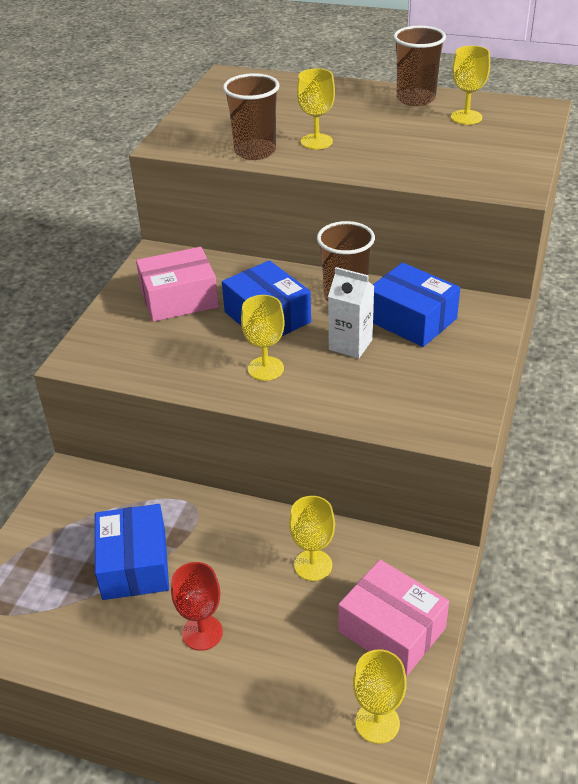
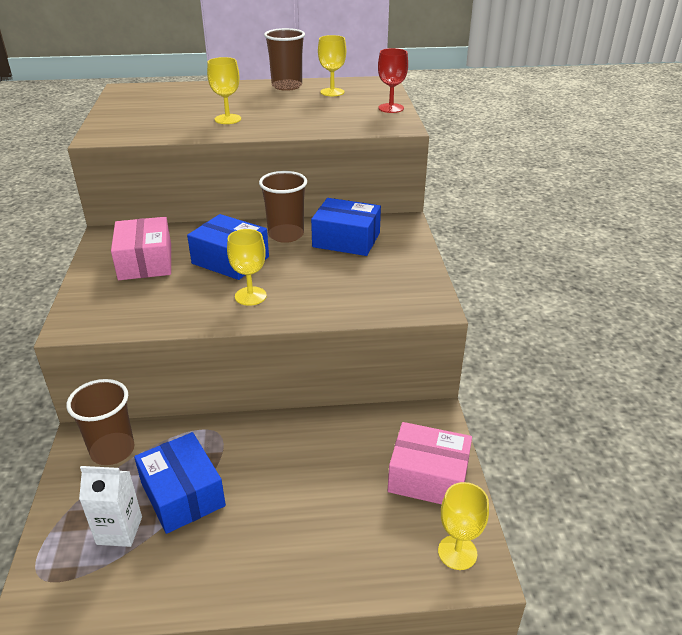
camera: 25 degrees left, 5 degrees down
pink box [136,247,219,322] -> pink box turned 60 degrees counterclockwise [111,217,171,280]
red goblet [171,562,223,651] -> red goblet moved to [378,48,408,113]
brown cup [223,73,280,160] -> brown cup moved to [66,379,134,465]
yellow goblet [289,496,335,581] -> none
white carton [328,267,374,358] -> white carton moved to [79,466,142,547]

